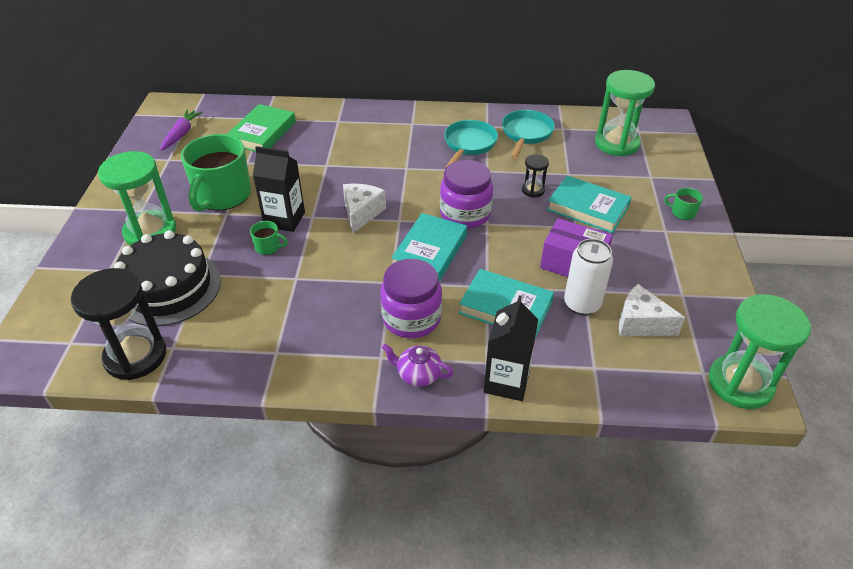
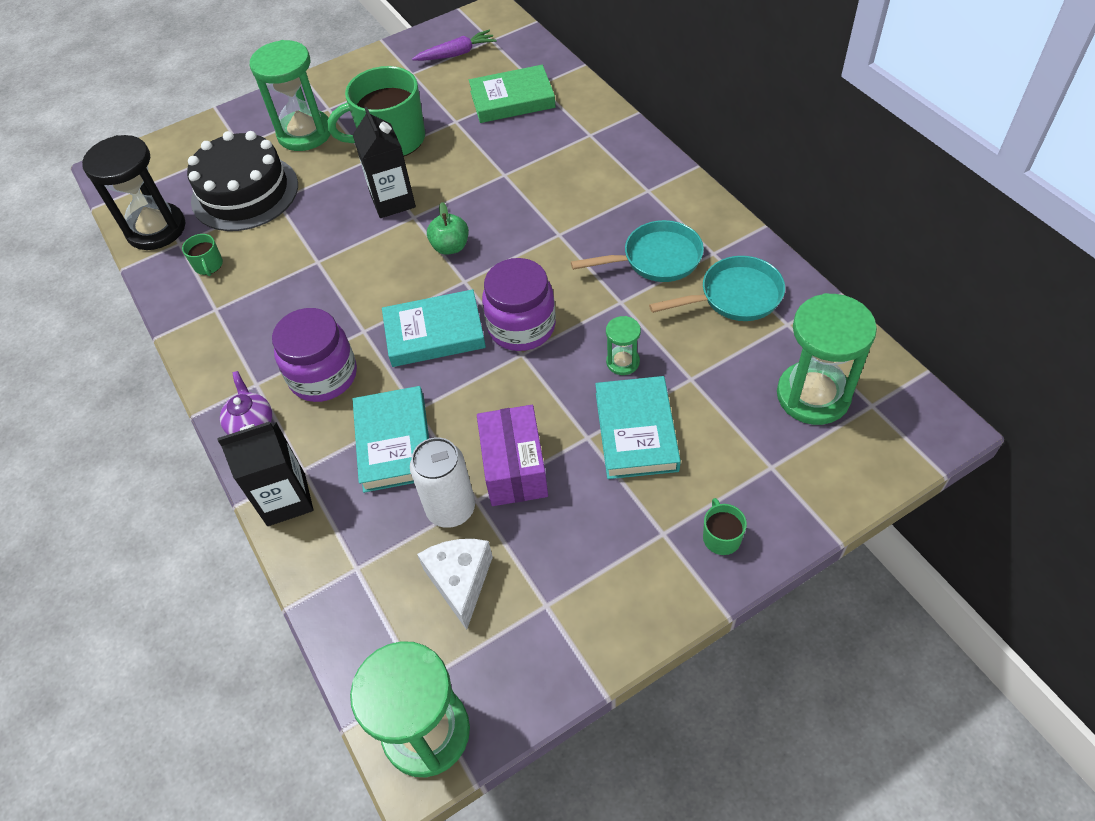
camera: 60 degrees right, 10 degrees up
green mug [250,221,288,255] -> green mug moved to [182,234,223,276]
white cheese [343,184,386,234] -> green apple [427,202,469,255]
black hourglass [522,154,549,197] -> green hourglass [606,316,641,375]

